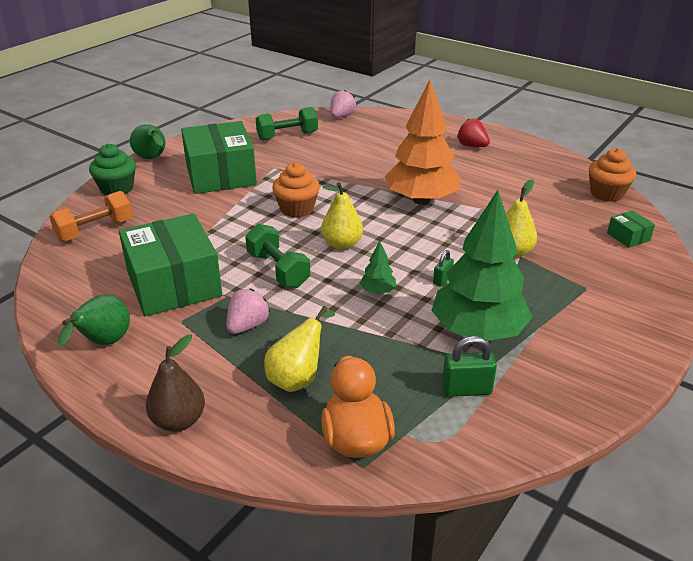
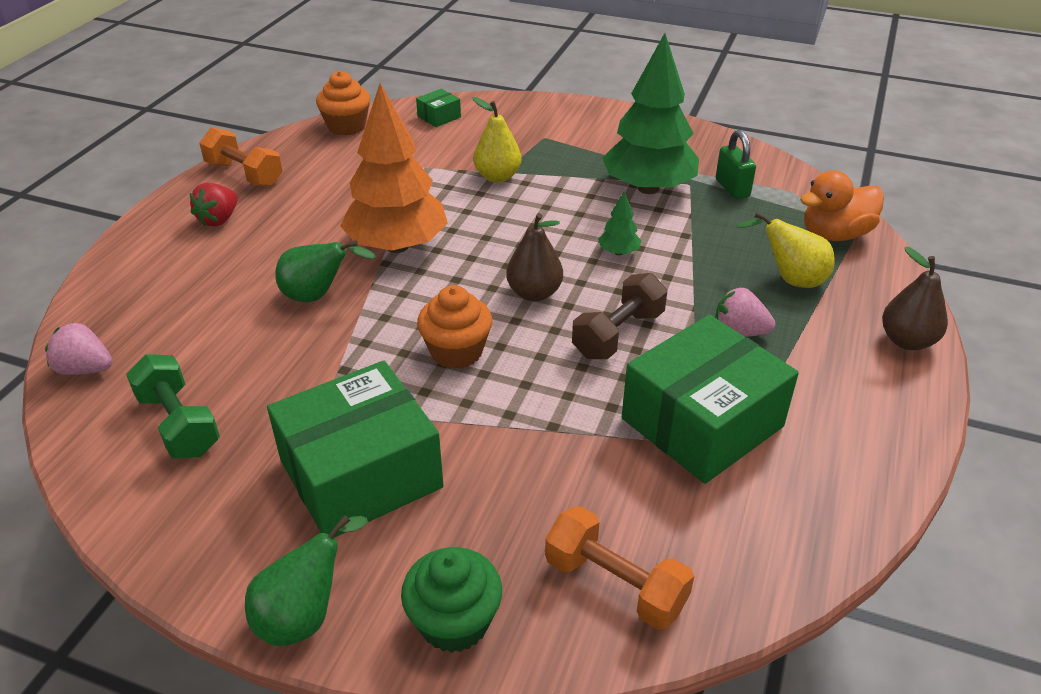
camera: 105 degrees left, 5 degrees up
green pear [58,295,130,346] -> green pear moved to [275,240,376,302]
green dumbbell [245,224,310,288] -> brown dumbbell [572,273,667,359]
yellow pear [321,182,363,250] -> brown pear [506,213,563,301]
green padlock [433,250,454,286] -> none
none -> orange dumbbell [199,128,283,187]

